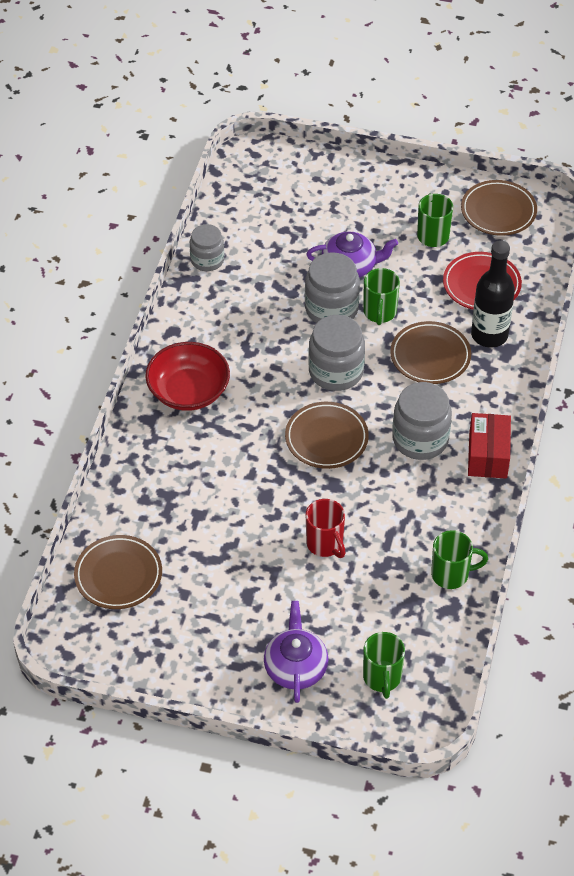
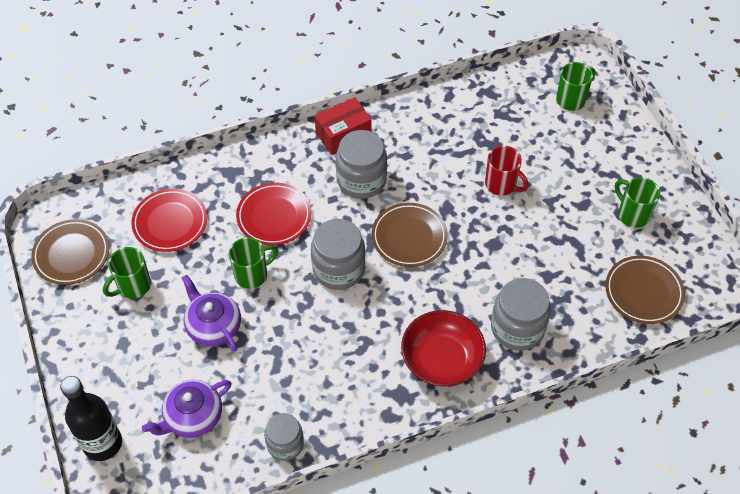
camera: 125 degrees left, 5 degrees up
purple teapot [264,601,329,703] -> purple teapot moved to [142,380,232,438]
grey jar [305,253,360,323] -> grey jar moved to [491,278,551,351]
red mug [306,499,345,558] -> red mug turned 105 degrees clockwise [485,146,529,196]
brown plate [390,321,471,384] -> red plate [236,183,311,245]
green mug [431,530,488,589] -> green mug moved to [615,177,660,228]
black bottle [471,240,515,348] -> black bottle moved to [60,376,122,461]

